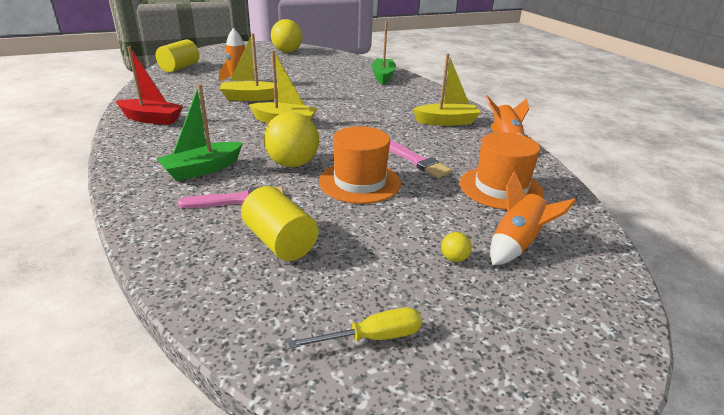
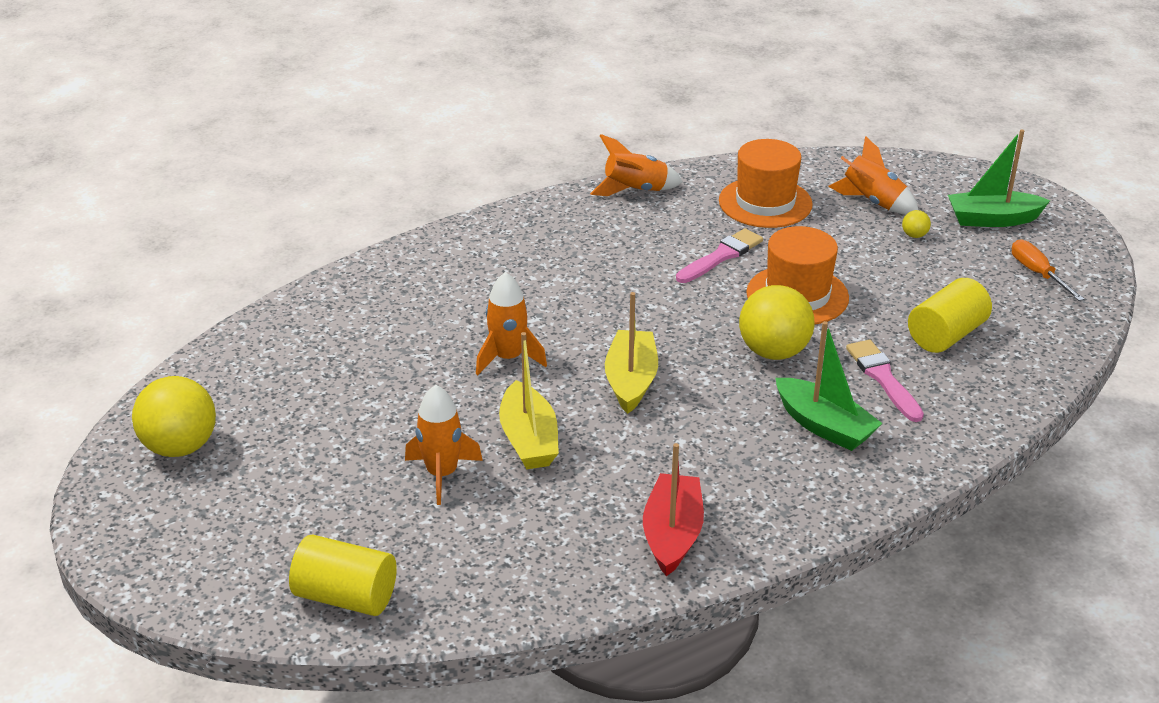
camera: 95 degrees left, 5 degrees up
yellow screwdriver [288,308,422,348] -> orange screwdriver [1012,239,1084,301]
green boat [371,21,396,84] -> green boat moved to [948,129,1050,227]
yellow boat [412,53,481,126] -> none
none -> orange rocket [476,272,547,375]

